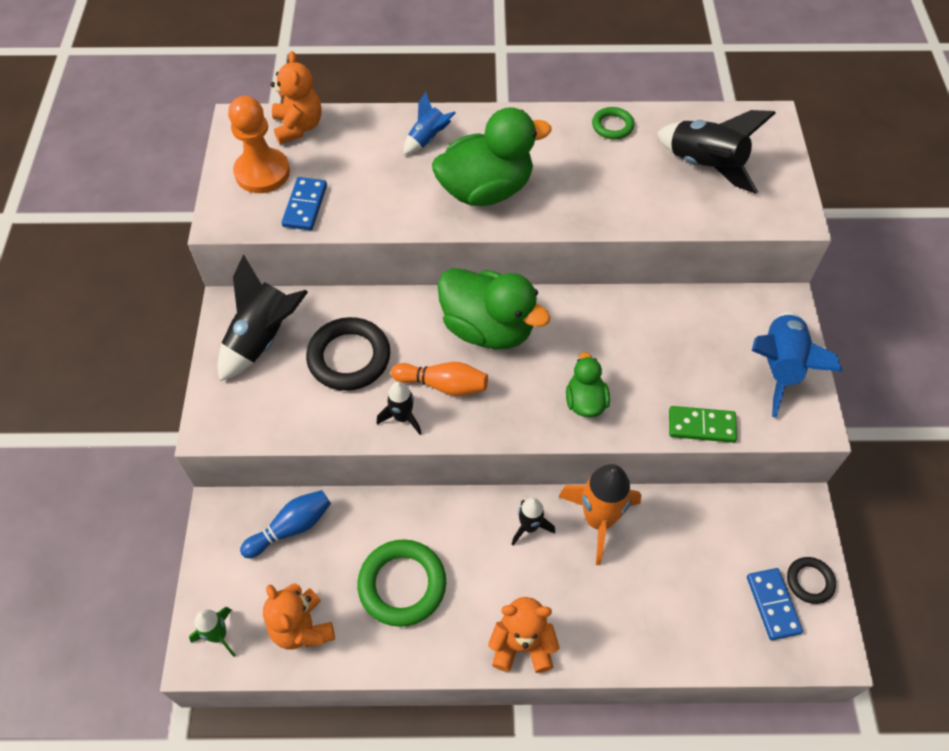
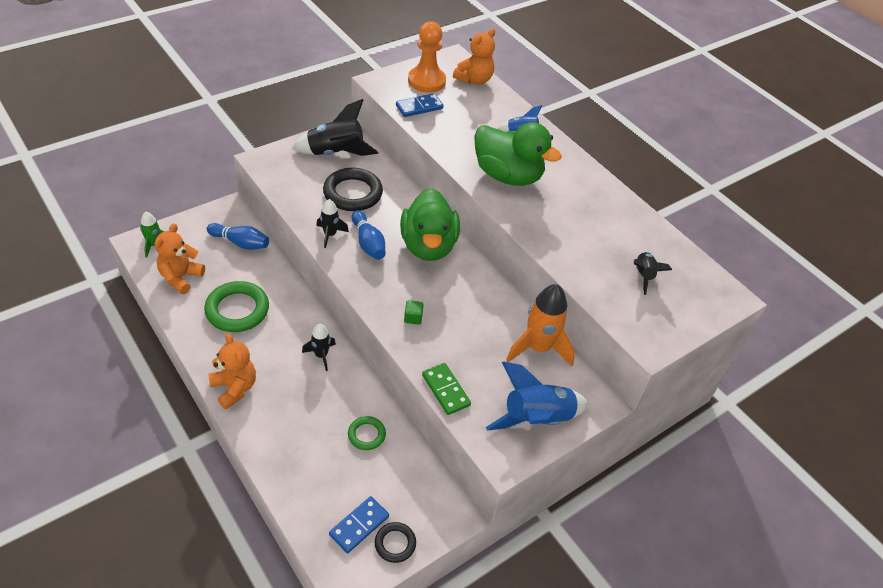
camera: 50 degrees right, 10 degrees down
orange bowling pin [391,362,488,396] -> blue bowling pin [352,210,385,260]
orange rocket [558,464,641,565] -> orange rocket moved to [506,284,575,366]
green duck [566,352,610,417] -> green cube [404,300,424,325]
green ring [592,107,634,139] -> green ring moved to [348,416,386,450]
black rocket [657,110,776,194] -> black rocket [634,252,672,295], size x0.55

